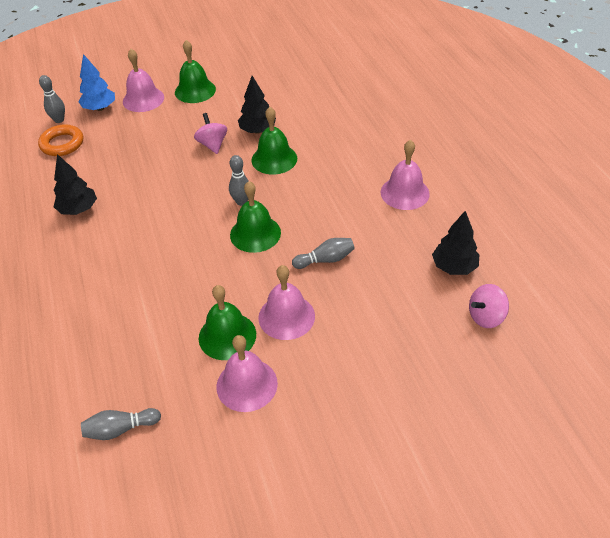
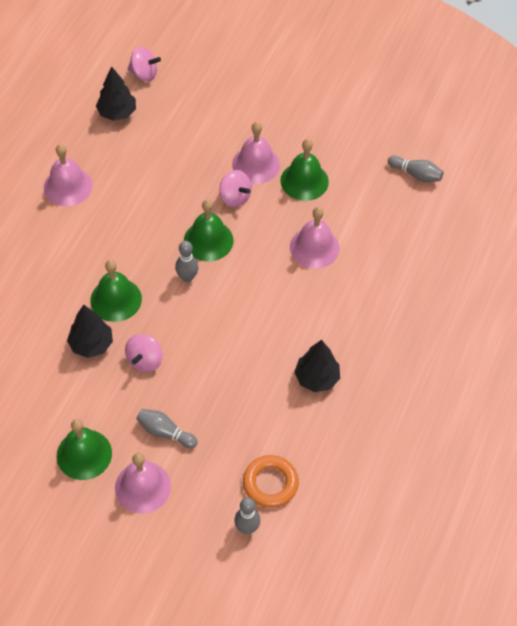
camera: 140 degrees left, 10 degrees up
blue tree [78,54,115,111] -> none
pink bell [216,335,278,412] -> pink bell moved to [290,207,340,269]
grey bowling pin [292,238,355,269] -> grey bowling pin moved to [136,409,198,449]
none -> pink spinning top [220,170,252,207]

